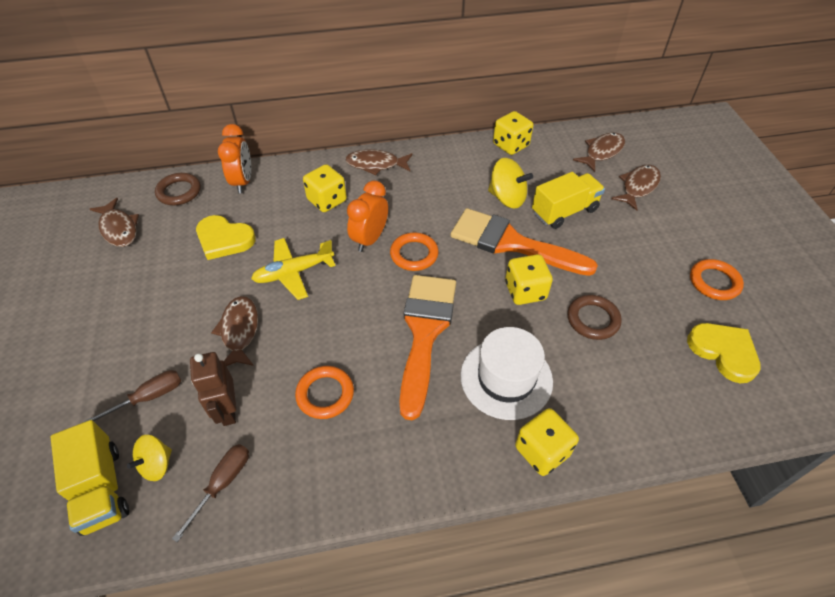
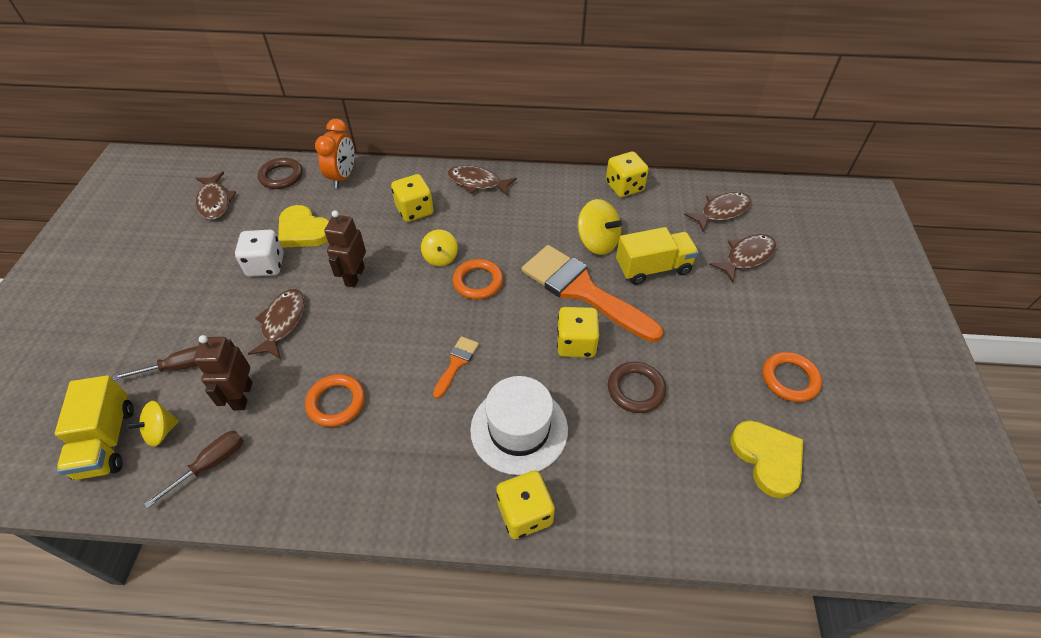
camera: 15 degrees right, 0 degrees up
yellow plane [251,238,336,300] -> brown robot [324,210,366,288]
orange clock [347,180,388,252] -> yellow spinning top [421,230,458,266]
orange brush [399,275,456,420] -> orange brush [433,336,479,399], size x0.43
none -> white dice [235,230,284,277]

